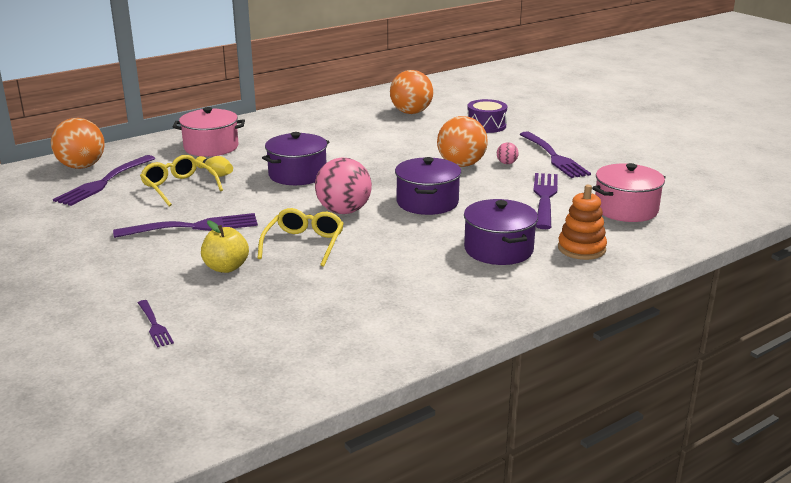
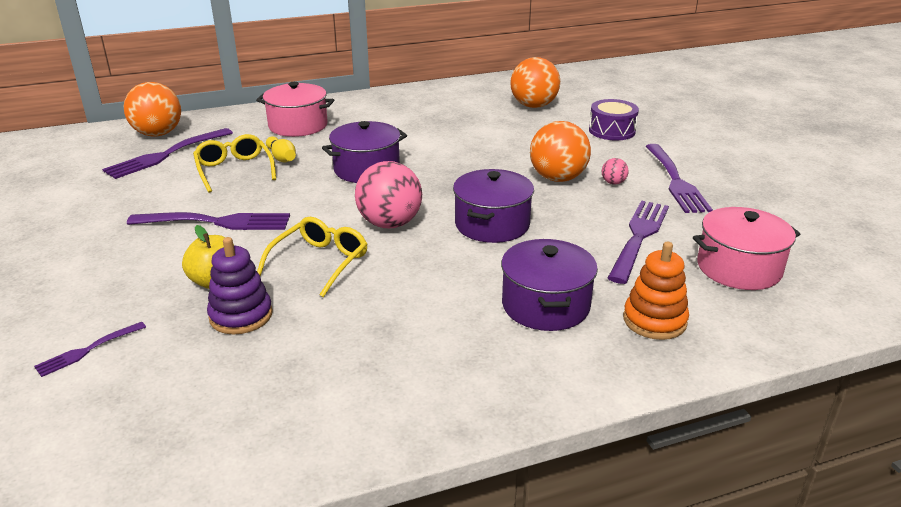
camera: 15 degrees right, 5 degrees up
purple fork [138,300,174,348] -> purple fork turned 60 degrees clockwise [34,322,146,377]
none -> purple stacking toy [207,237,273,334]

